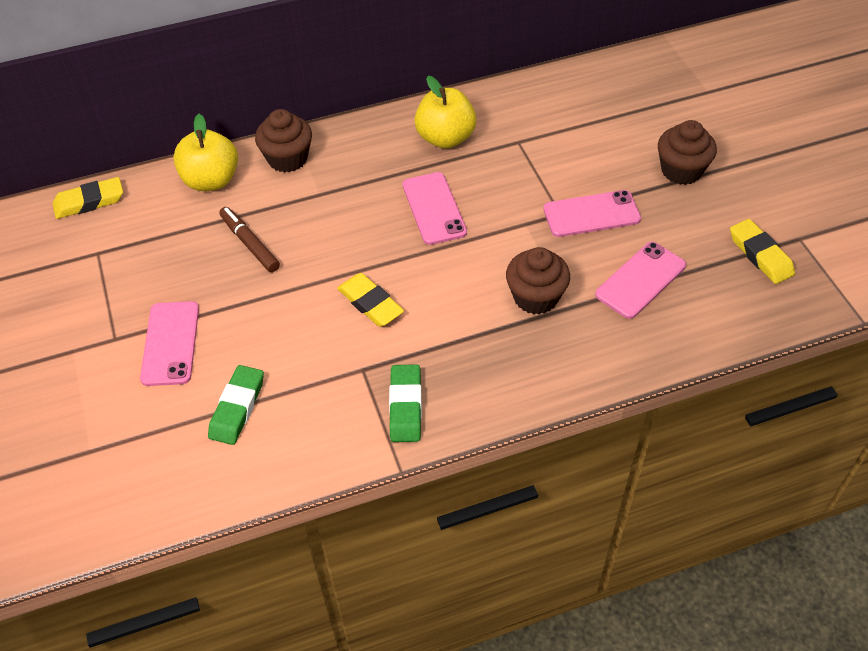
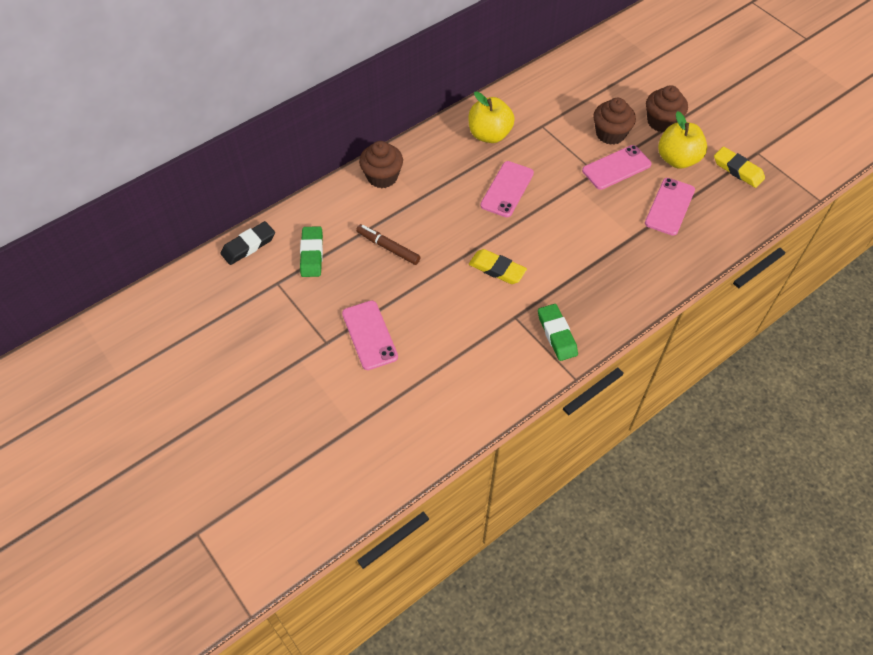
camera: 20 degrees left, 5 degrees up
yellow eraser [53,177,123,219] -> black eraser [220,221,275,265]
yellow apple [173,114,238,191] -> yellow apple moved to [658,111,707,169]
green eraser [208,365,264,445] -> green eraser moved to [300,226,323,277]
pink phone [402,172,467,245] -> pink phone turned 60 degrees clockwise [480,161,534,217]
brown cupcake [506,247,570,314] -> brown cupcake moved to [593,98,636,145]

